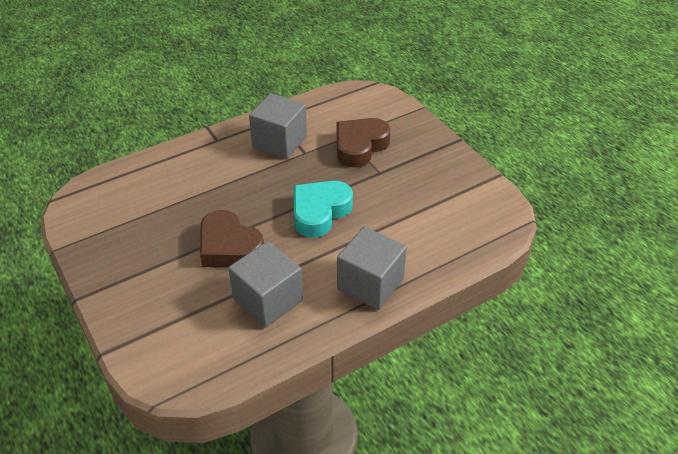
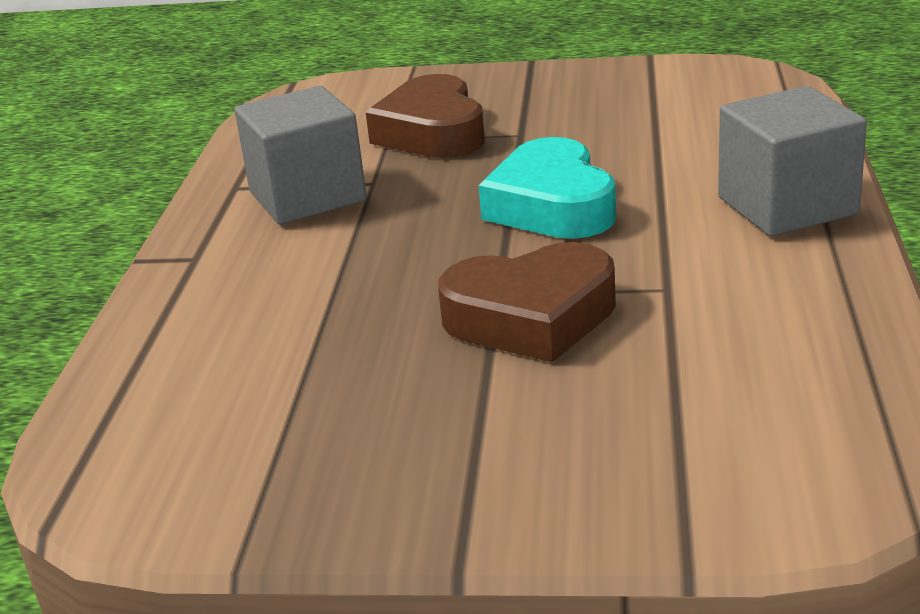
camera: 50 degrees left, 15 degrees down
grey cube [228,241,303,328] -> none

